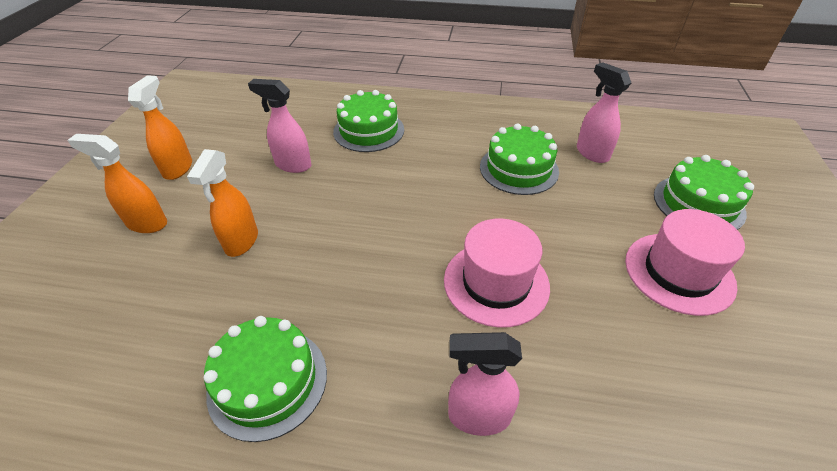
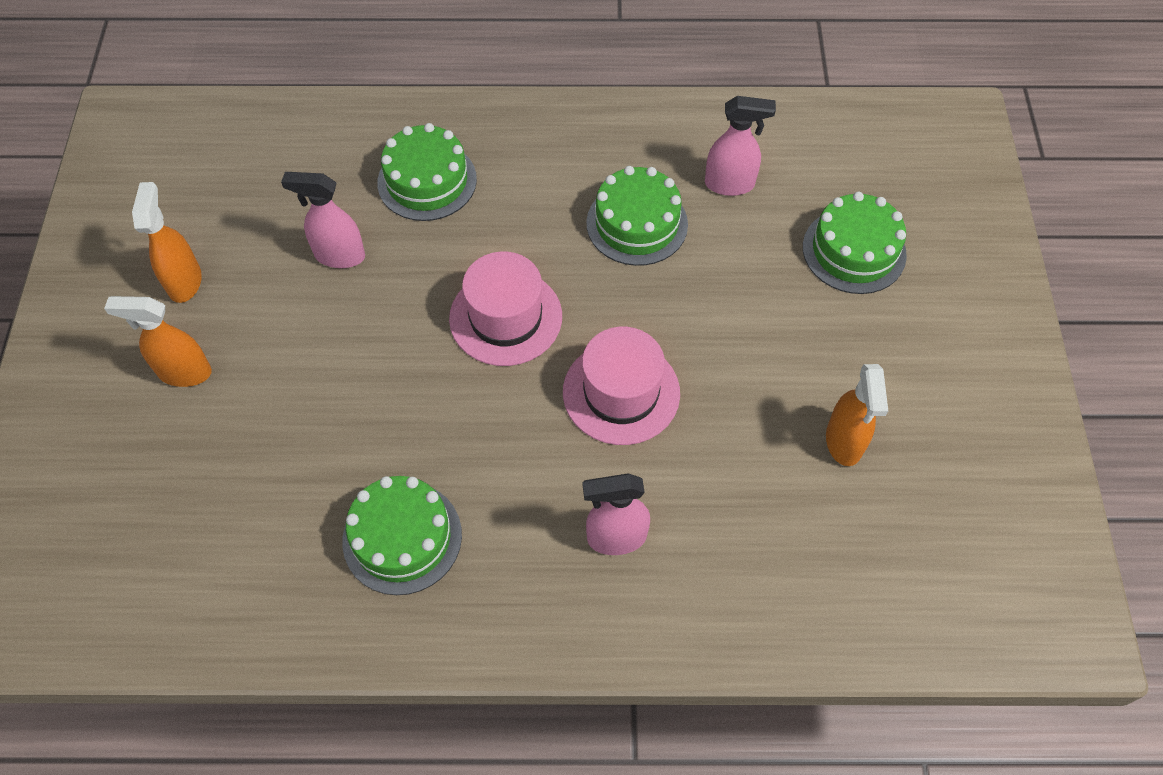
camera: 10 degrees left, 15 degrees up
orange spray bottle [187,149,258,257] -> orange spray bottle moved to [826,364,888,466]
pink spray bottle [577,62,631,163] -> pink spray bottle turned 135 degrees clockwise [705,96,776,196]
pink hat [625,209,745,316] -> pink hat moved to [449,252,562,366]

